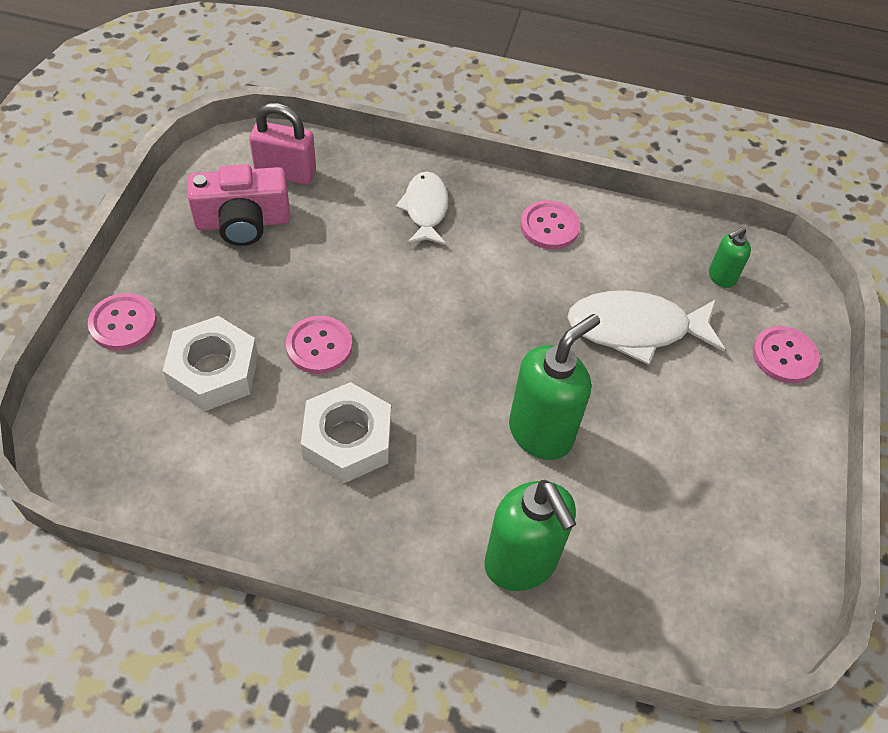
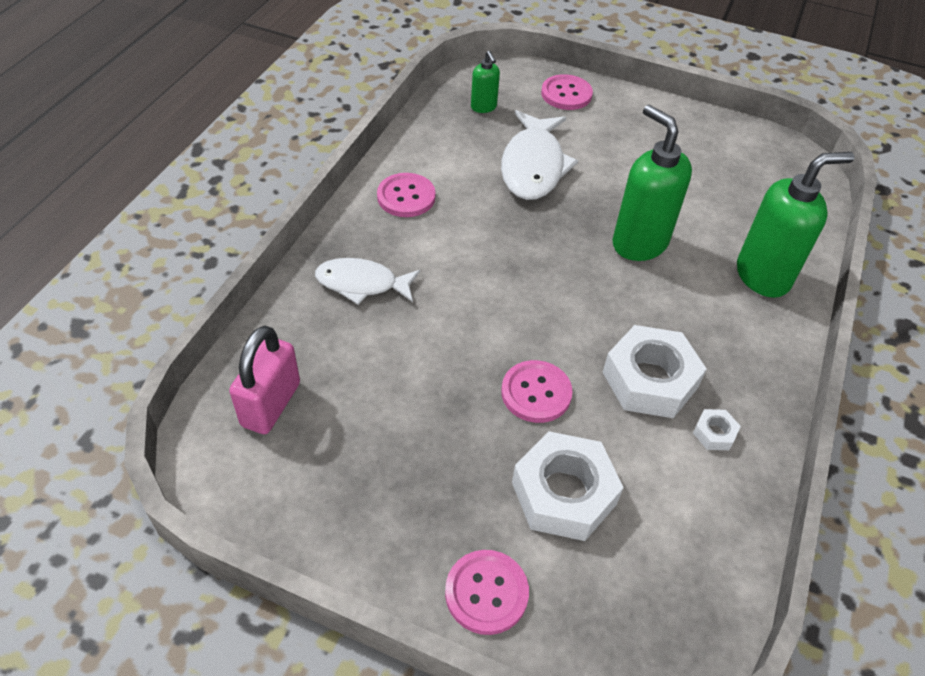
camera: 80 degrees left, 5 degrees down
pink camera [187,164,290,246] -> none
none -> white nut [693,409,741,450]

